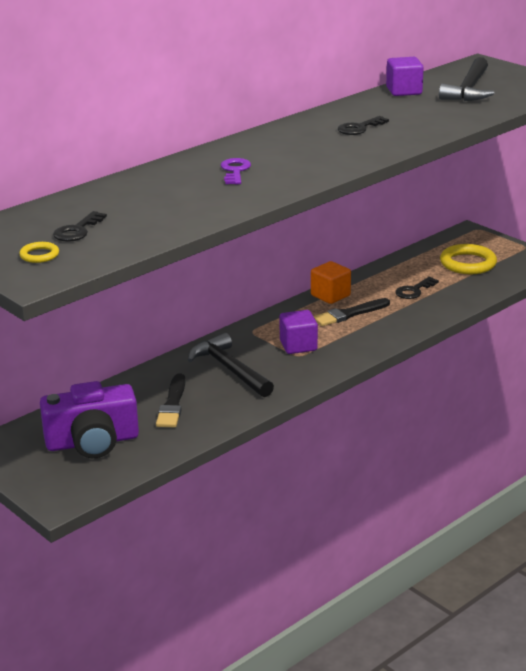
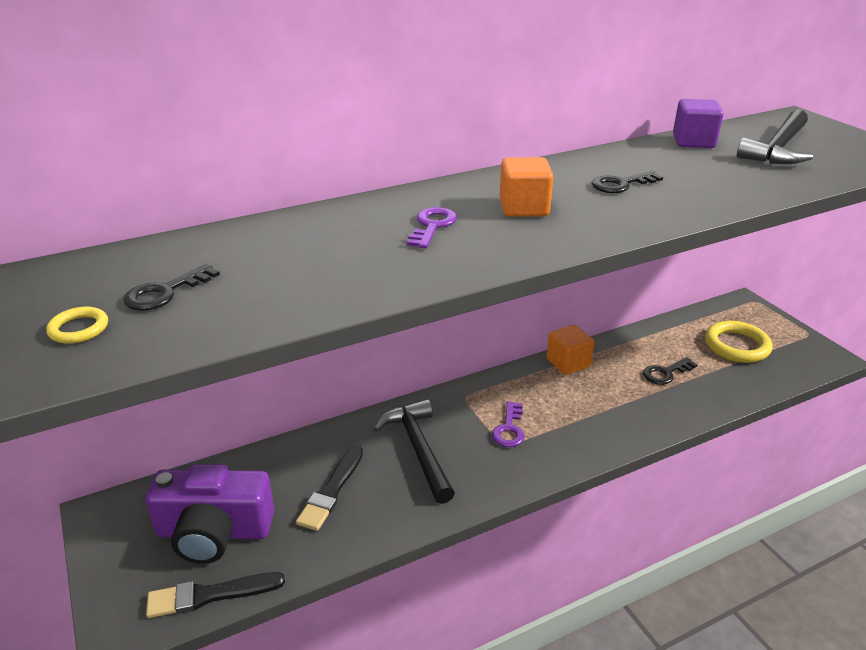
camera: 15 degrees right, 5 degrees up
purple cube [279,310,318,354] -> purple key [492,401,524,447]
black brush [313,298,390,326] -> black brush moved to [146,572,285,618]
none -> orange cube [499,157,553,217]

